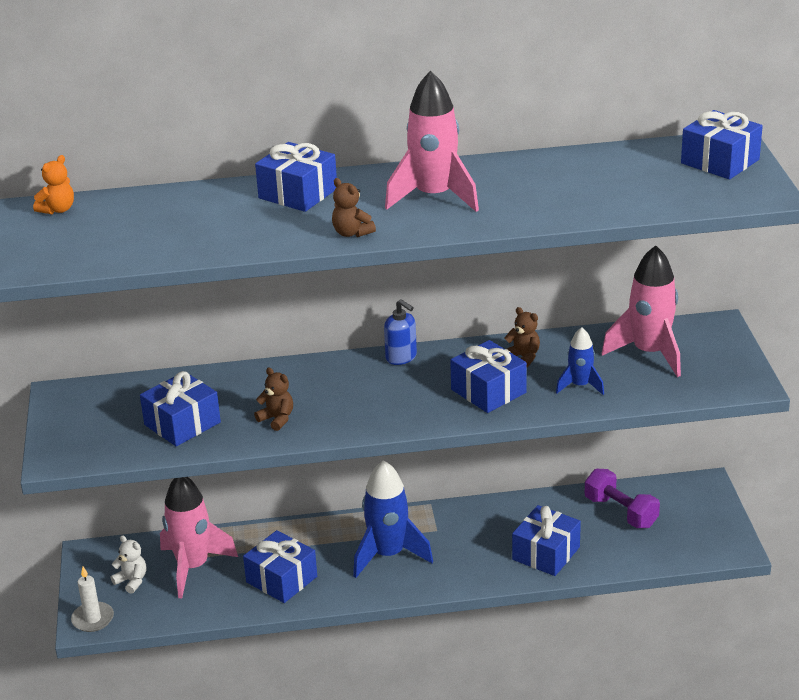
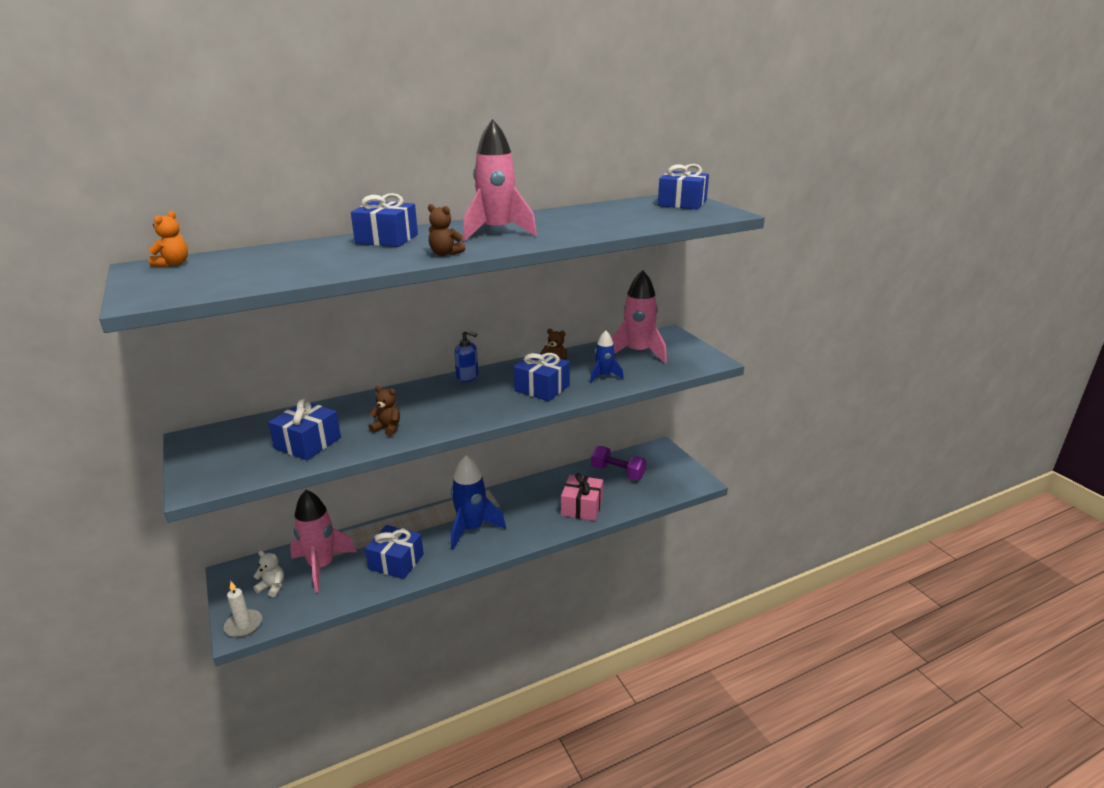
camera: 20 degrees left, 5 degrees down
blue gift [512,505,581,576] -> pink gift [561,473,603,521]

